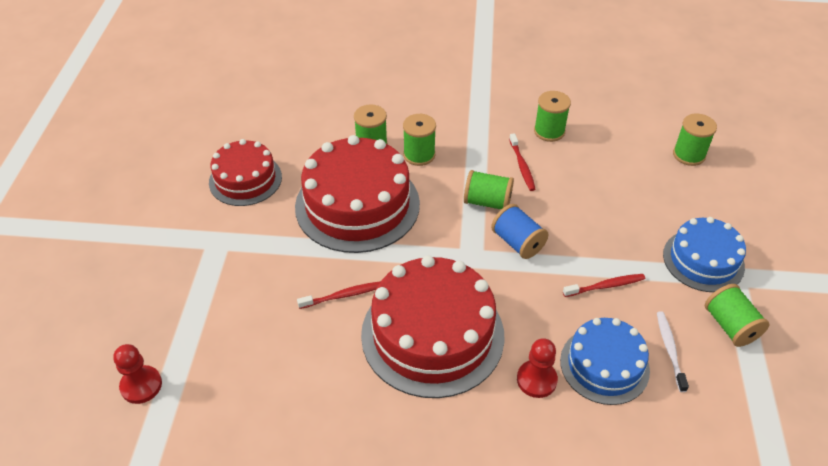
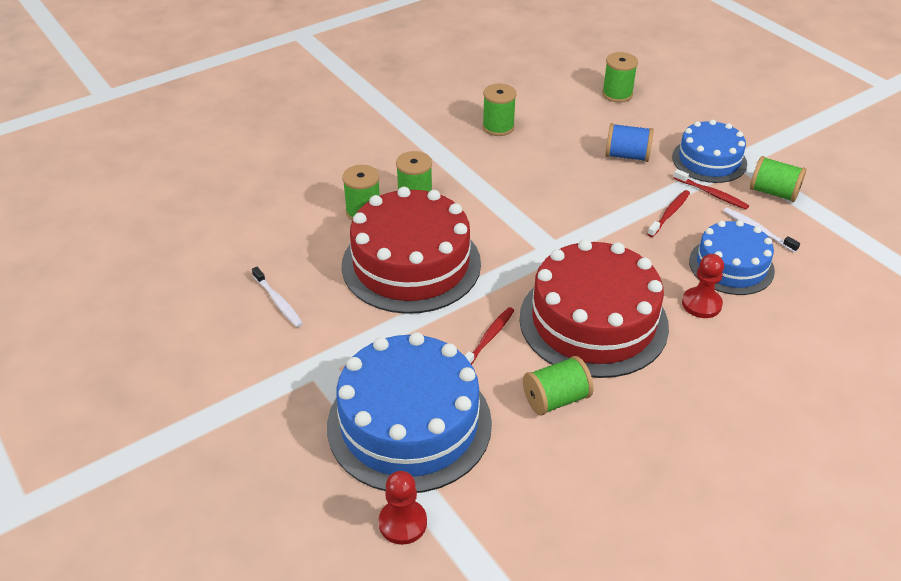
camera: 40 degrees left, 5 degrees down
red cake [209,139,282,206] -> white toothbrush [252,267,303,327]
green spool [464,170,514,209] -> green spool moved to [523,356,594,416]
blue spool [491,204,548,259] -> blue spool moved to [605,123,654,162]
red toothbrush [509,133,536,191] -> red toothbrush moved to [673,169,749,210]
none -> blue cake [327,332,492,493]

